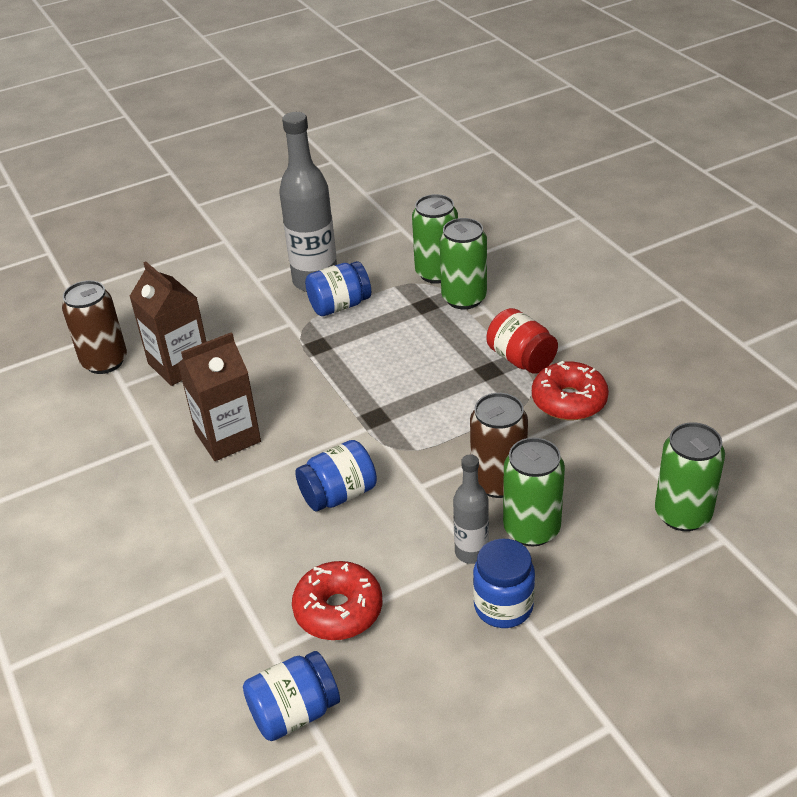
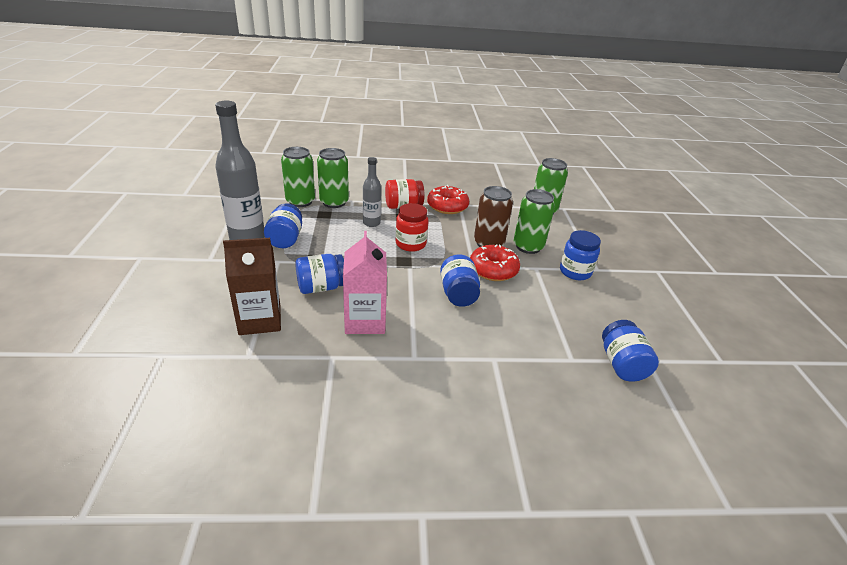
camera: 70 degrees left, 5 degrees down
brown can [62,280,127,374] -> none
brown carton [178,332,261,461] -> pink carton [343,231,387,334]
red donut [292,561,382,640] -> red donut moved to [470,244,520,281]
grey bottle [453,454,489,564] -> grey bottle moved to [363,157,381,227]
none -> blue jar [295,254,344,294]
none -> red jar [396,203,429,252]

